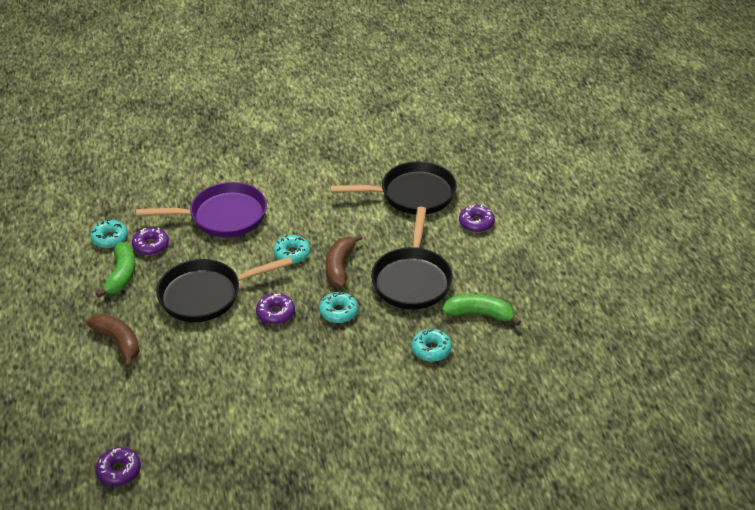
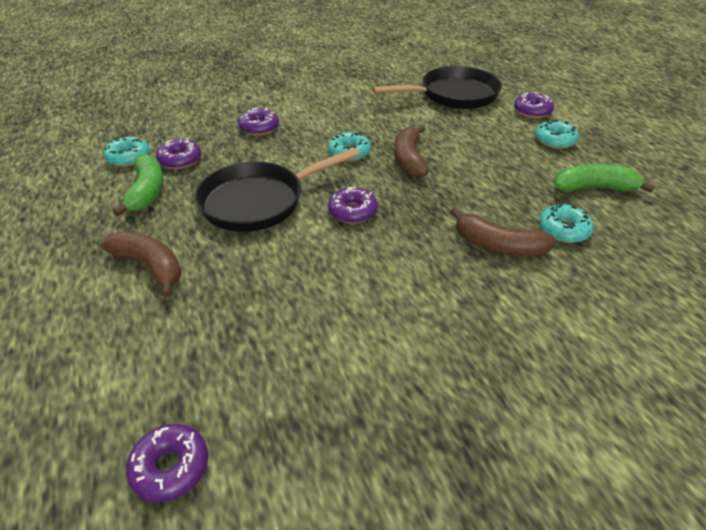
camera: 10 degrees left, 0 degrees up
purple pan [136,182,267,237] -> purple donut [238,108,279,136]
turquoise donut [319,292,358,323] -> turquoise donut moved to [535,120,579,149]
black pan [371,207,453,309] -> none
none -> brown banana [450,207,556,257]

